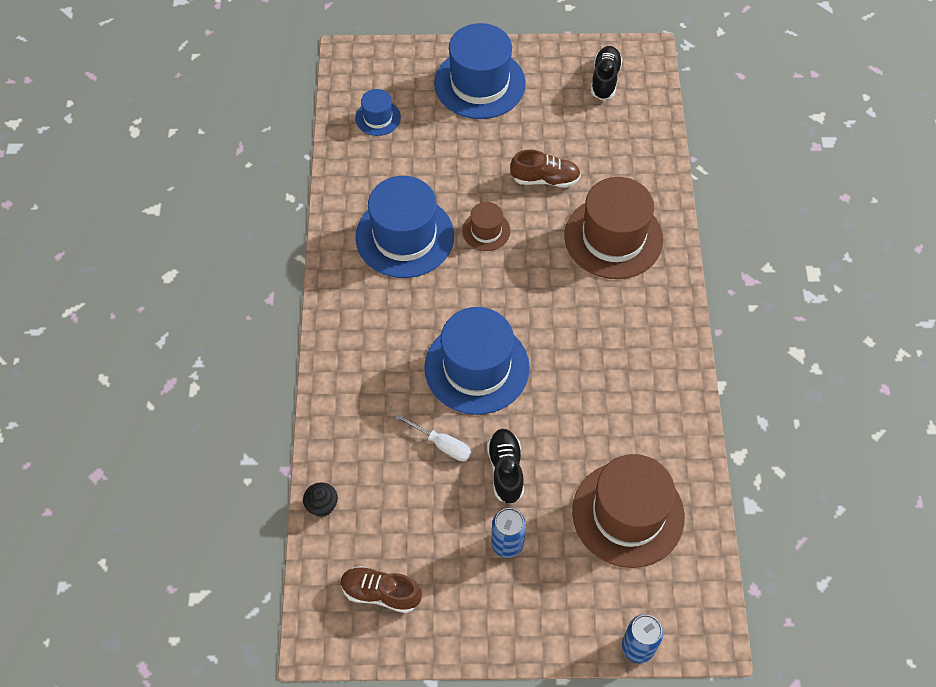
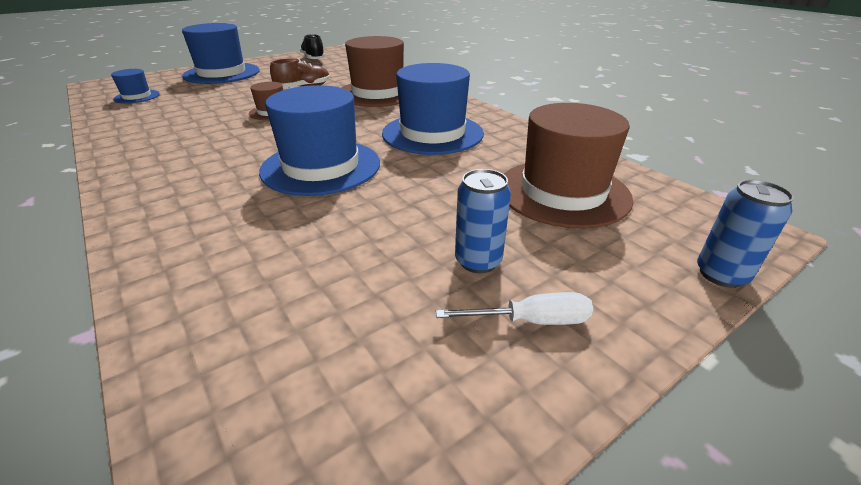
camera: 35 degrees left, 25 degrees down
black cupcake [303,482,338,517] -> none
brown shoe [340,566,422,613] -> none
blue hat [355,176,454,278] -> blue hat moved to [382,63,484,155]
white screwdriver [395,414,471,461] -> white screwdriver moved to [436,292,593,325]
black shoe [487,429,524,504] -> none

